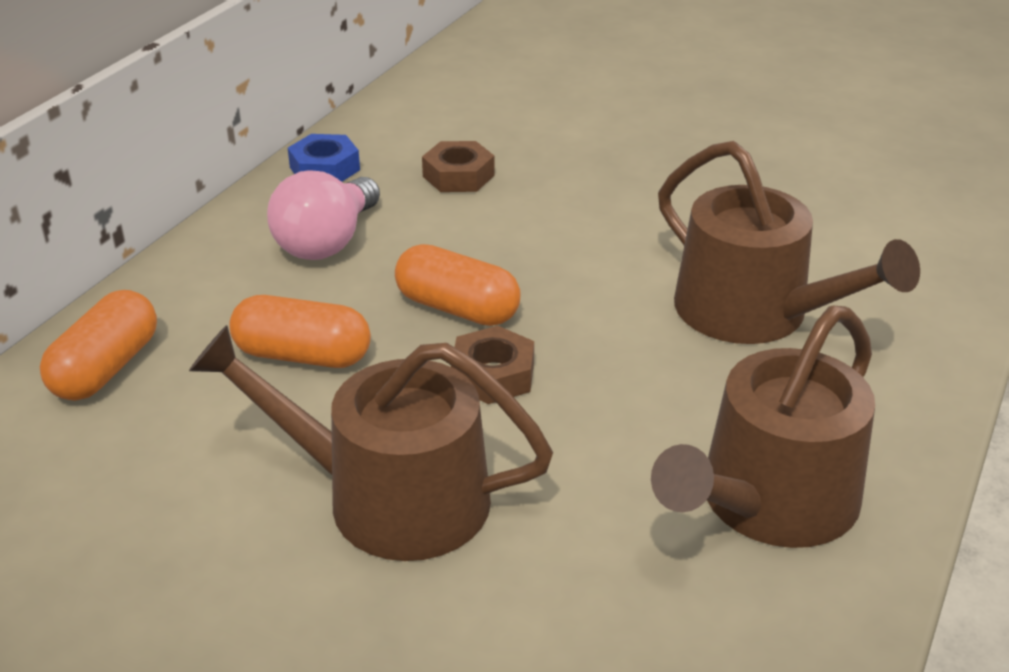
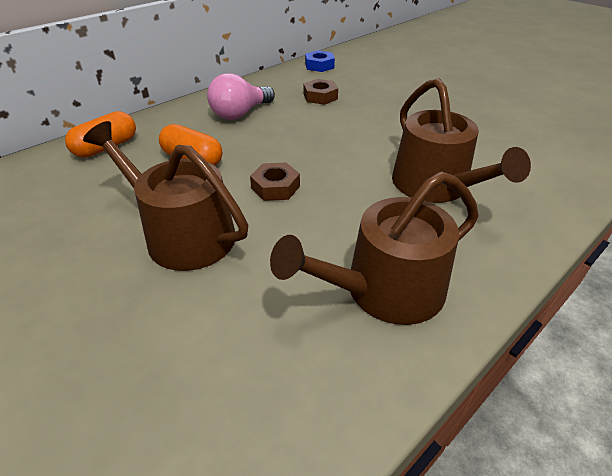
camera: 20 degrees right, 5 degrees up
blue nut [288,134,360,182] -> blue nut moved to [305,50,335,72]
orange capsule [395,244,521,326] -> none

